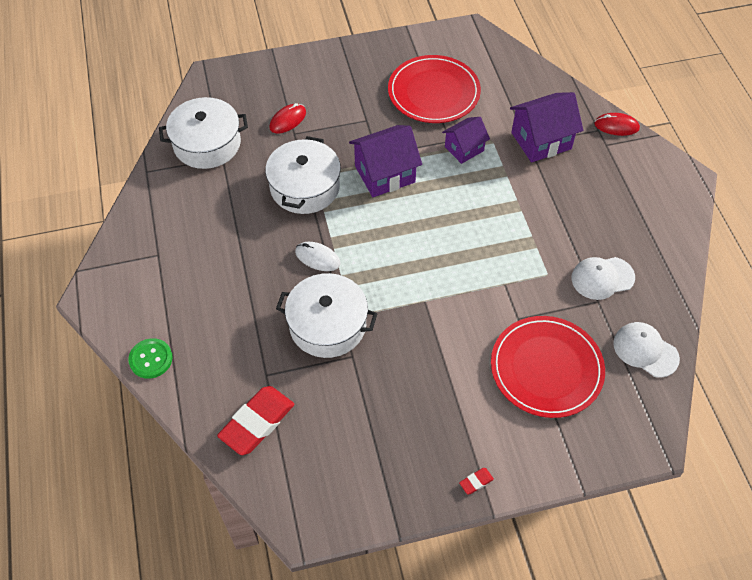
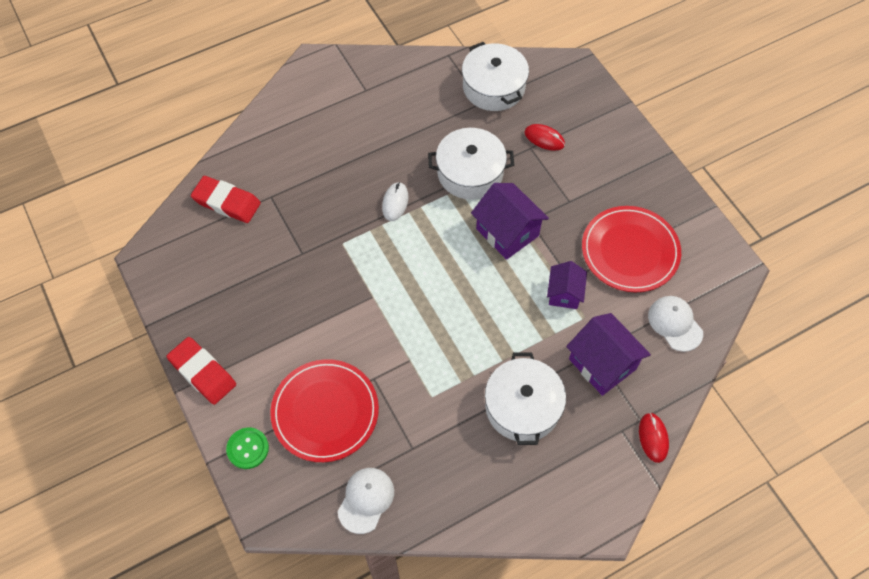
camera: 75 degrees right, 5 degrees up
green button [128,338,173,379] -> green button moved to [226,428,269,469]
white pot [276,273,377,358] -> white pot moved to [485,352,566,445]
purple house [442,117,490,164] -> purple house turned 60 degrees clockwise [547,261,587,309]
red eraser [459,468,494,494] -> red eraser [167,337,236,405], size x2.40
white cap [571,257,635,300] -> white cap moved to [648,296,703,352]

